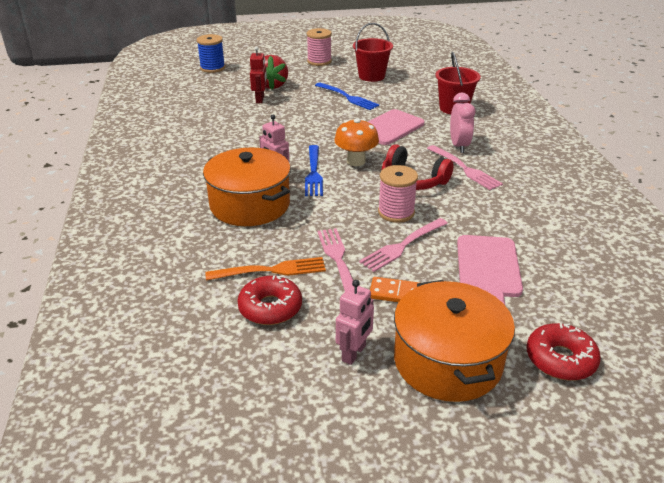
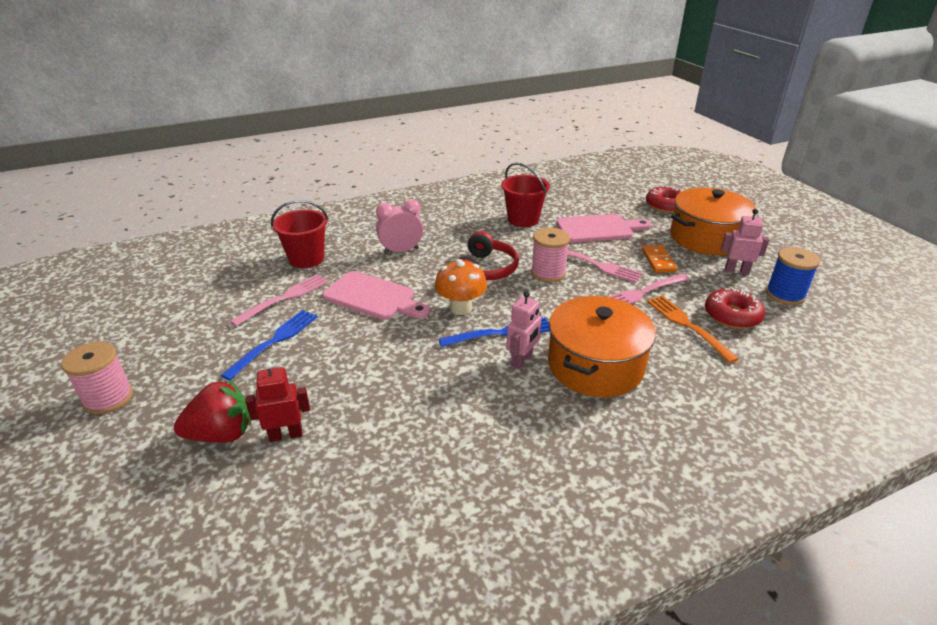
camera: 105 degrees left, 0 degrees up
blue spool [197,34,225,73] -> blue spool moved to [766,247,820,305]
red bucket [353,23,393,82] -> red bucket moved to [501,163,550,227]
pink fork [427,145,503,190] -> pink fork moved to [230,274,329,327]

